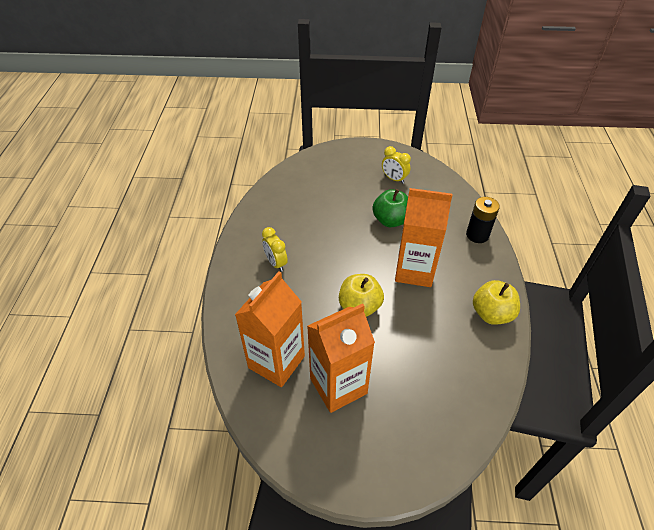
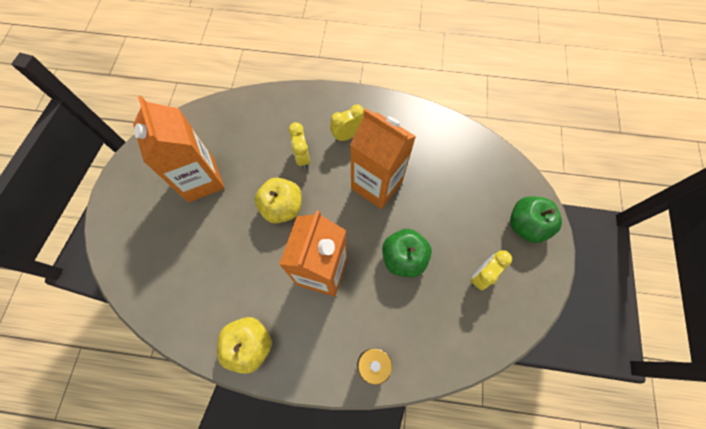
camera: 95 degrees right, 20 degrees up
orange carton [235,271,305,387] -> orange carton moved to [350,108,416,209]
none -> yellow clock [289,122,310,169]
none -> green apple [510,196,562,243]

